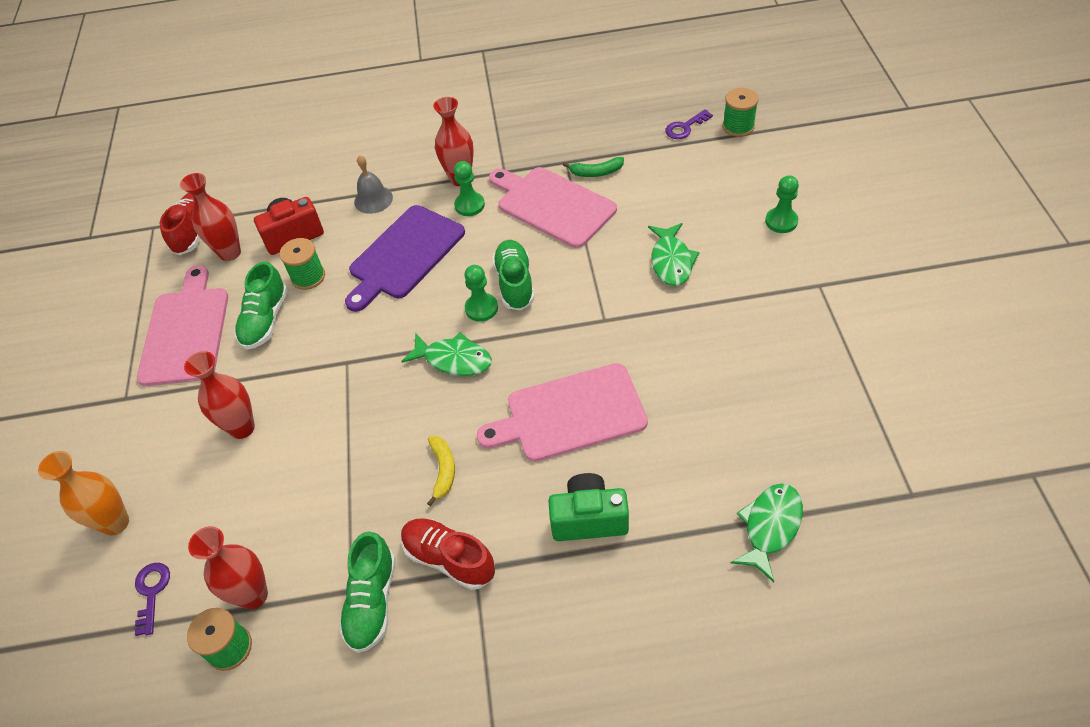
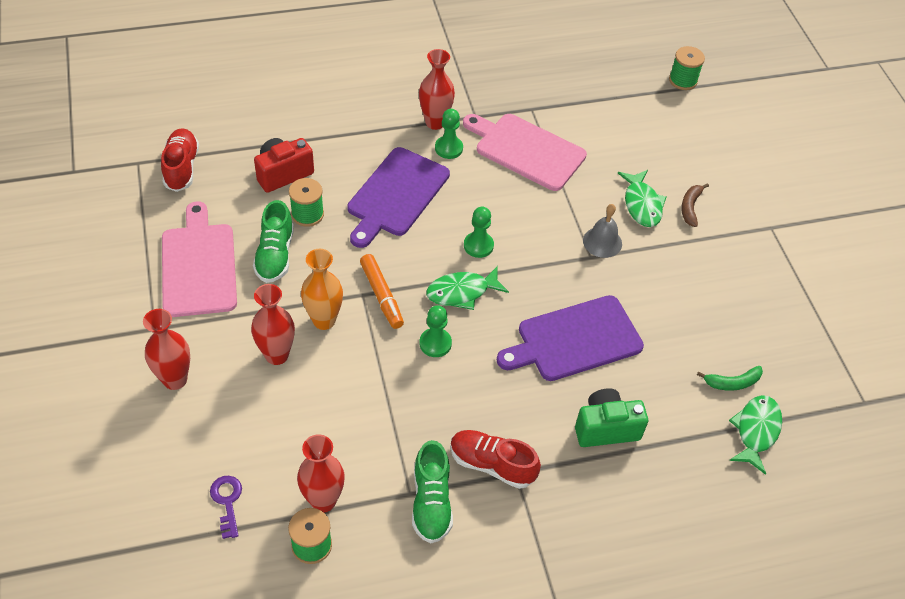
camera: 15 degrees left, 0 degrees up
orange vase [38,451,129,535] -> orange vase moved to [301,249,343,330]
red vase [180,173,241,261] -> red vase moved to [143,309,190,390]
grey bell [354,155,393,214] -> grey bell moved to [583,204,622,258]
green fish [401,332,492,376] -> green fish turned 150 degrees clockwise [426,266,509,310]
yellow banana [427,436,455,506] -> none
pink cutting board [477,363,648,462] -> purple cutting board [497,295,644,381]
green shoe [492,240,534,311] -> none
green banana [563,157,624,177] -> green banana moved to [697,366,763,391]
purple key [665,109,713,139] -> none
green pawn [765,175,799,233] -> green pawn moved to [419,305,452,357]
none -> orange marker [360,254,404,329]
none -> brown banana [681,183,709,227]

